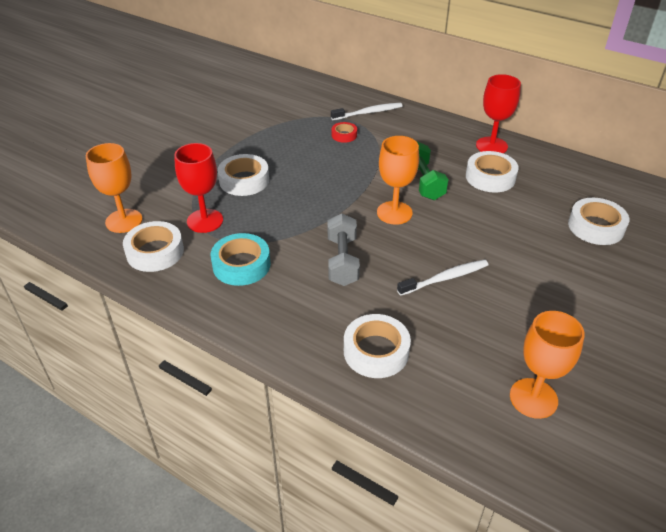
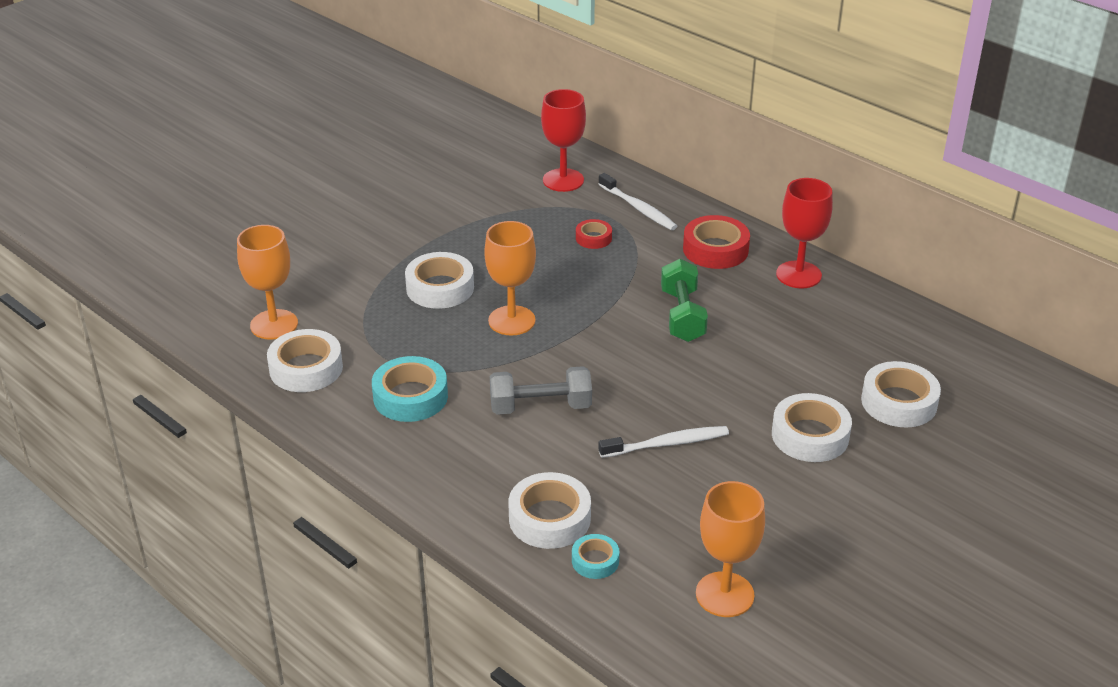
camera: 10 degrees right, 5 degrees down
red goblet [174,143,223,233] -> red goblet moved to [541,89,586,192]
grey dumbbell [327,214,360,286] -> grey dumbbell turned 75 degrees clockwise [490,366,592,415]
white toothbrush [331,103,402,120] -> white toothbrush turned 60 degrees clockwise [598,173,677,230]
orange goblet [377,136,419,225] -> orange goblet moved to [484,221,536,336]
white tape [466,151,519,193] -> white tape moved to [772,393,852,462]
none -> turquoise tape [572,534,620,579]
none -> red tape [683,215,750,269]

